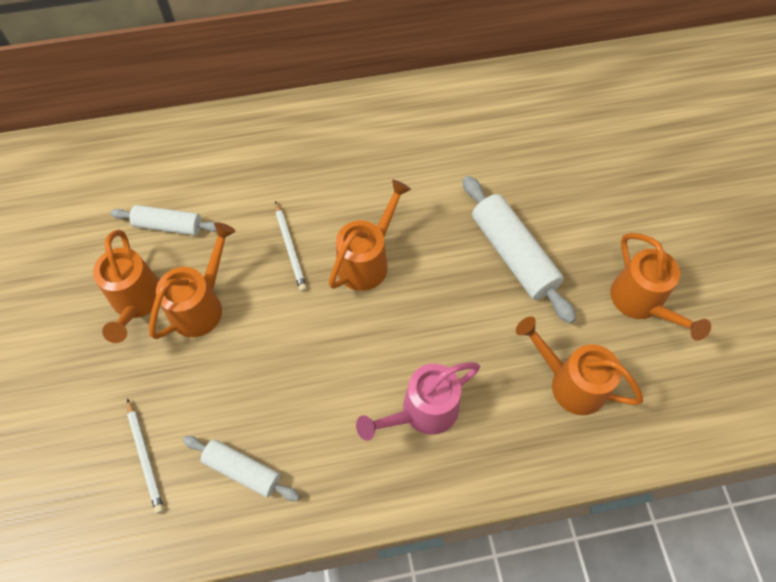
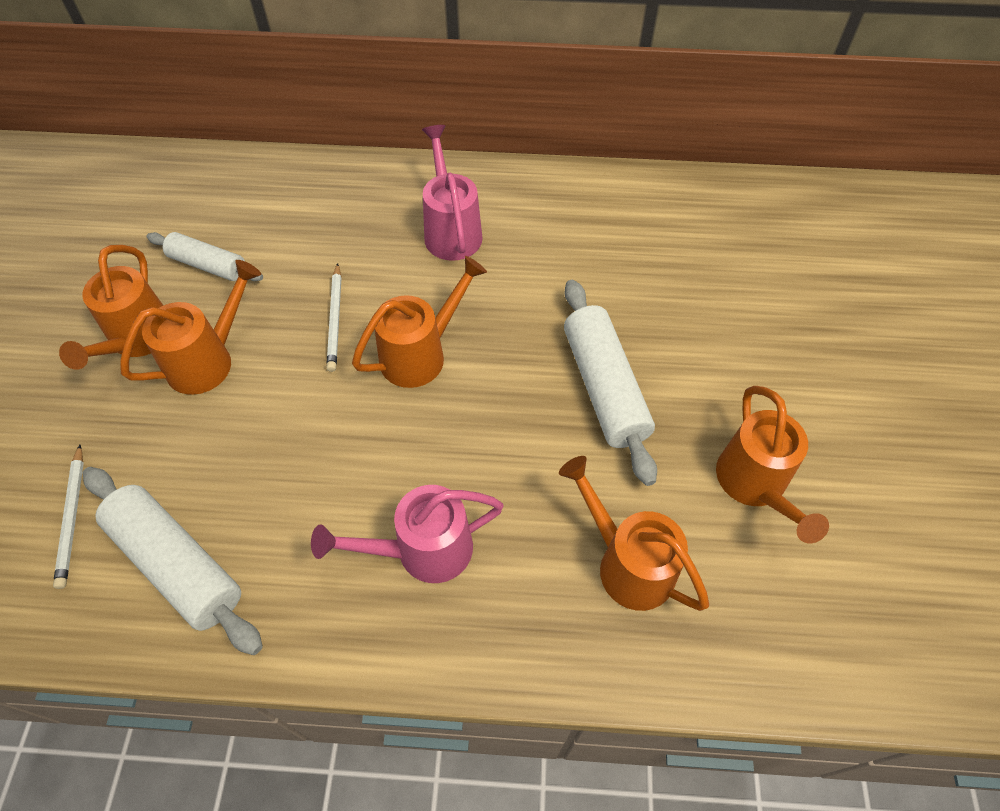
camera: 15 degrees right, 5 degrees down
white rolling pin [183,436,300,501] -> white rolling pin [83,467,263,655], size x1.62
none -> pink watering can [422,125,483,261]

